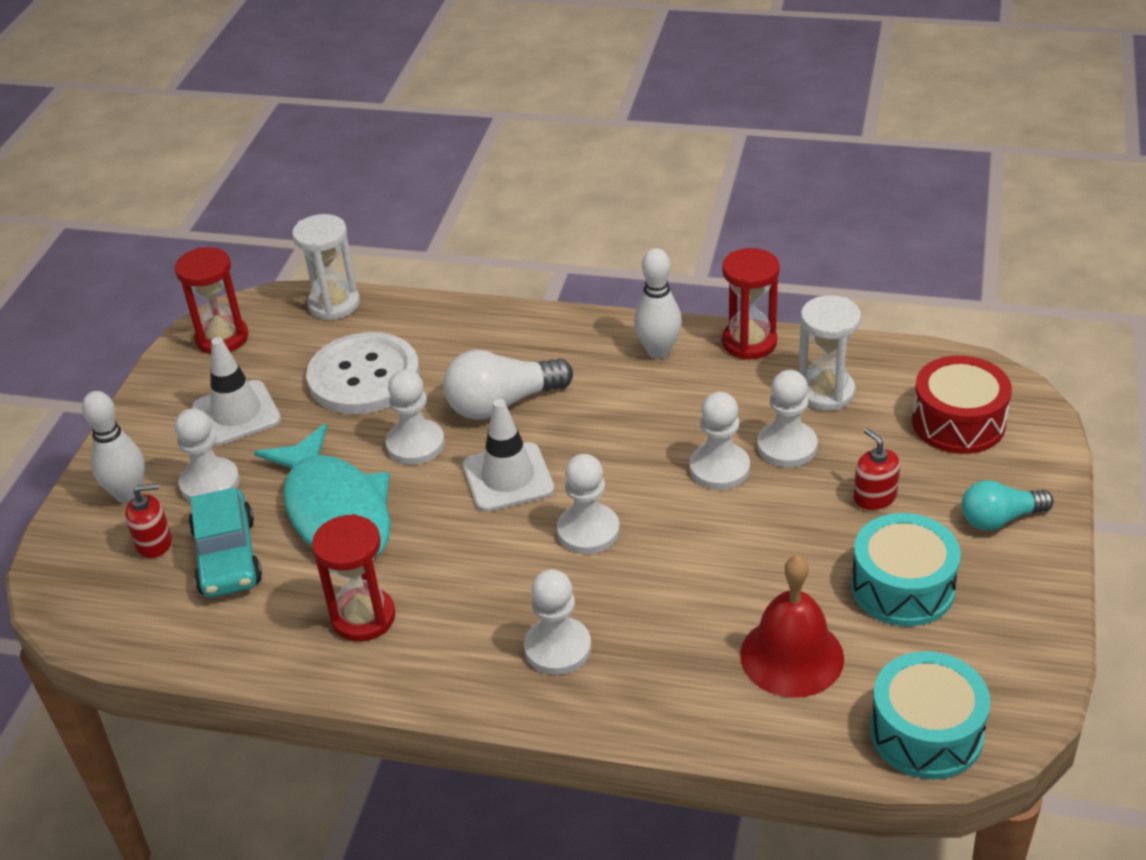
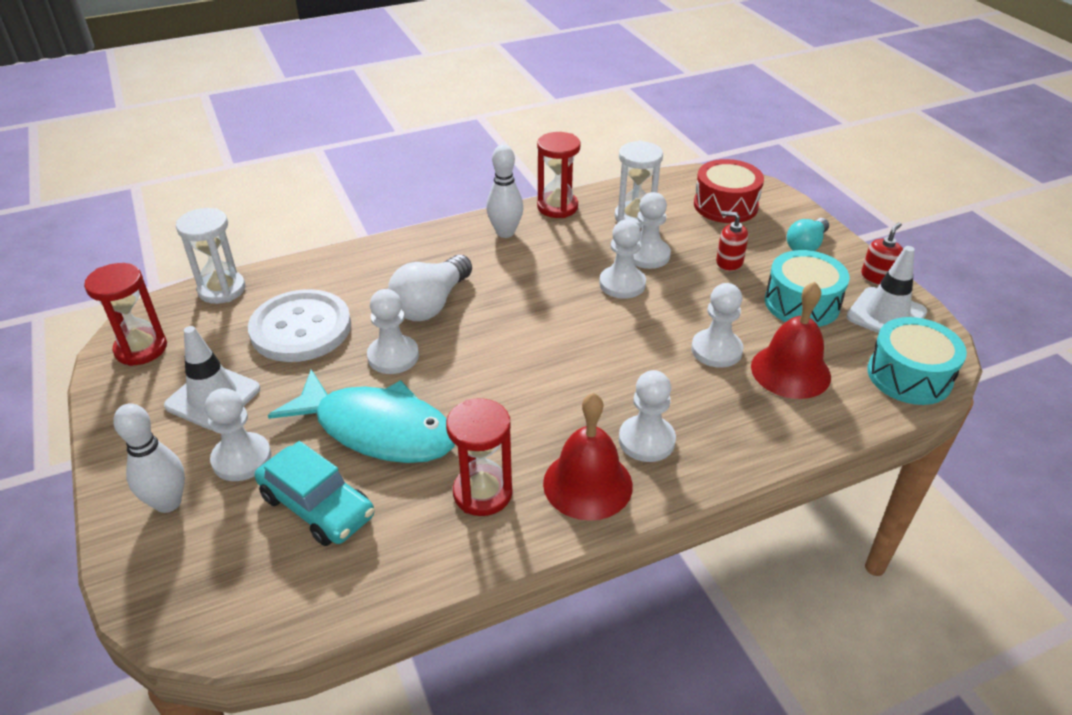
camera: 40 degrees left, 0 degrees up
red soap dispenser [125,483,172,559] -> red soap dispenser moved to [861,222,903,285]
white traffic cone [463,399,554,512] -> white traffic cone moved to [846,246,927,333]
white pawn [557,454,620,554] -> white pawn moved to [691,283,743,368]
none -> red bell [543,393,633,521]

